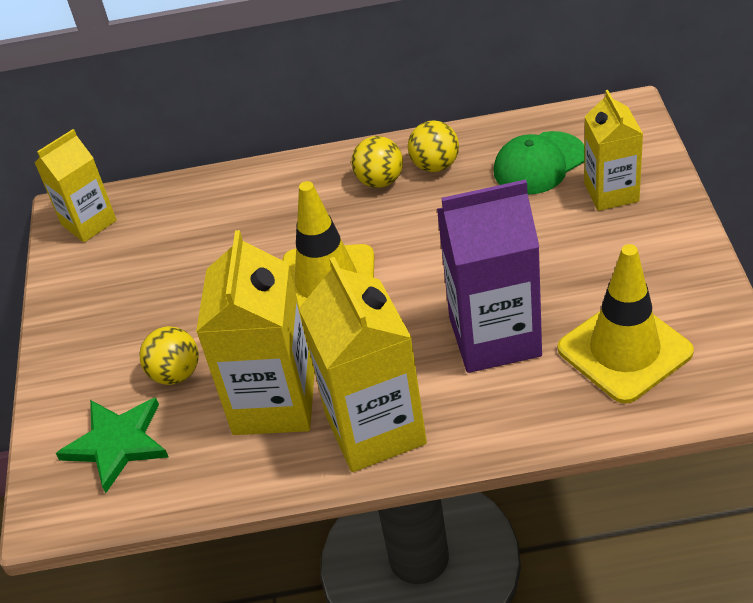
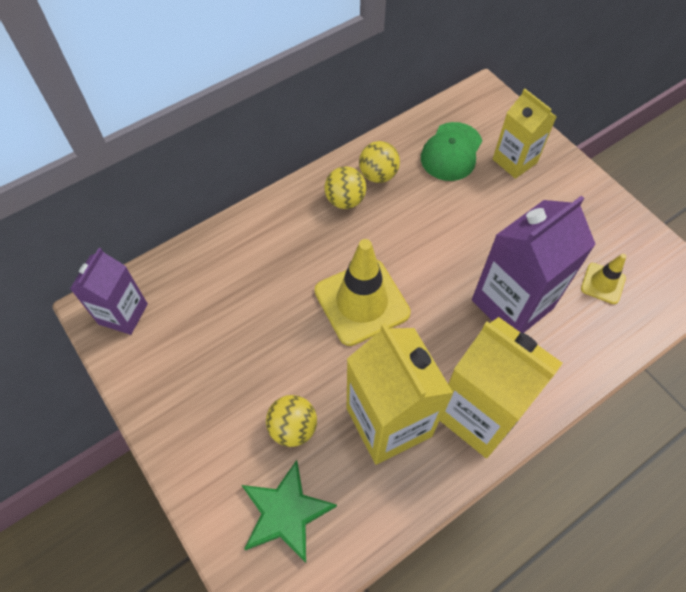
camera: 35 degrees left, 15 degrees up
yellow carton [35,129,117,243] -> purple carton [70,248,148,335]
yellow traffic cone [558,244,694,404] -> yellow traffic cone [581,254,626,304], size x0.50

